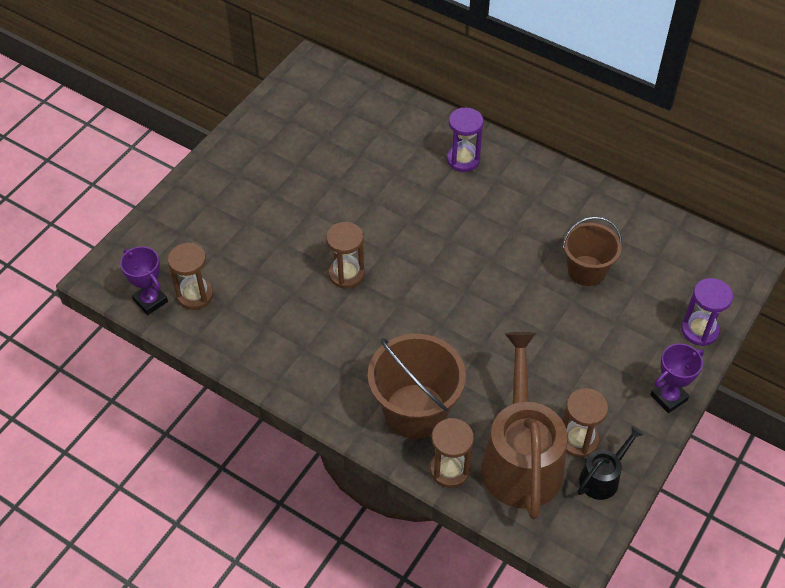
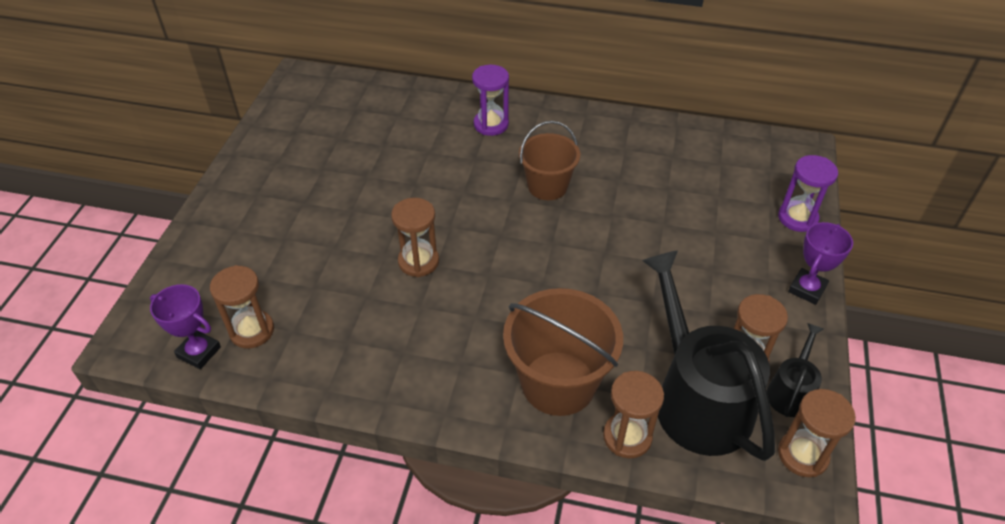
camera: 20 degrees left, 5 degrees down
brown watering can [481,332,567,519] -> black watering can [642,250,775,461]
brown bucket [562,217,622,286] -> brown bucket moved to [519,121,580,200]
none -> brown hourglass [778,389,856,477]

